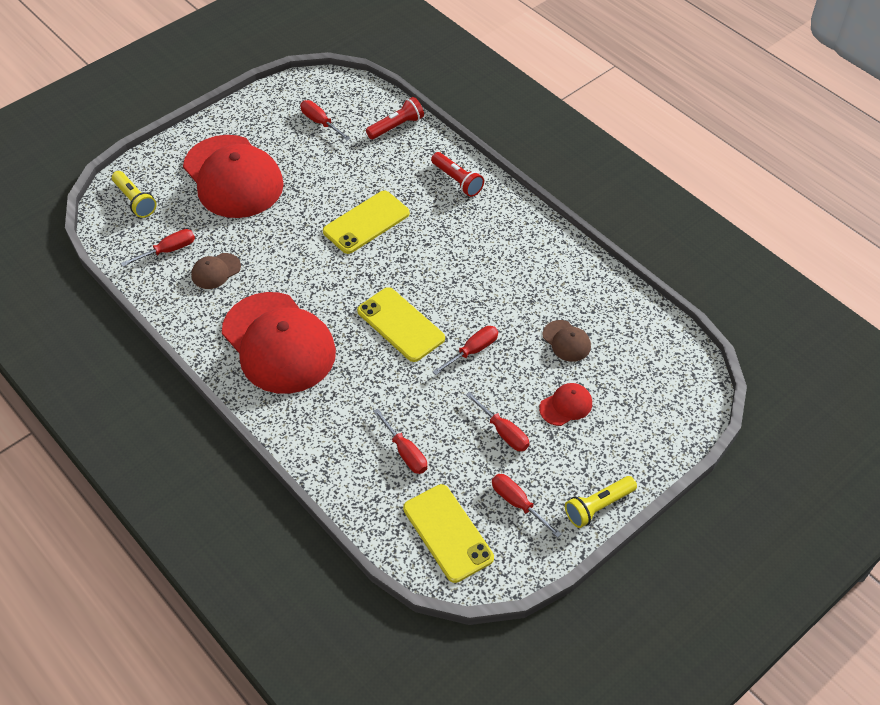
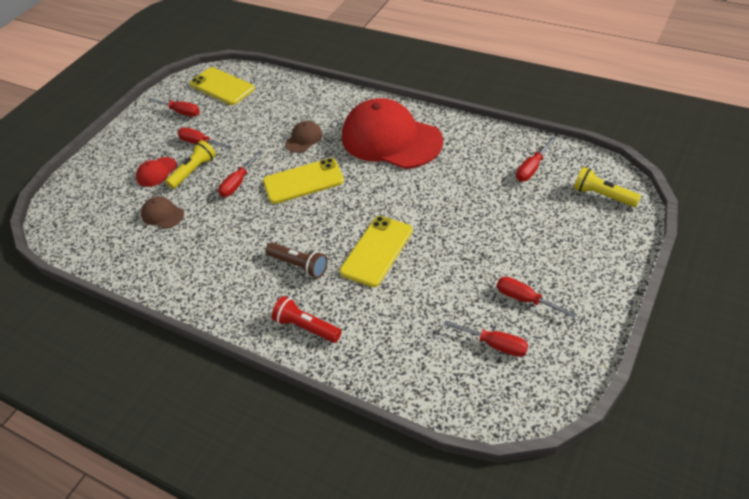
camera: 165 degrees right, 5 degrees down
red cap [183,135,284,218] -> none
brown cap [191,253,241,289] -> brown cap moved to [285,121,322,153]
yellow phone [357,287,445,362] -> yellow phone turned 45 degrees counterclockwise [263,158,344,204]
red flashlight [366,97,424,139] -> none
red screwdriver [373,408,427,474] -> red screwdriver moved to [497,277,577,318]
yellow flashlight [565,476,637,528] -> yellow flashlight moved to [165,140,216,189]
none -> brown flashlight [265,243,328,278]

